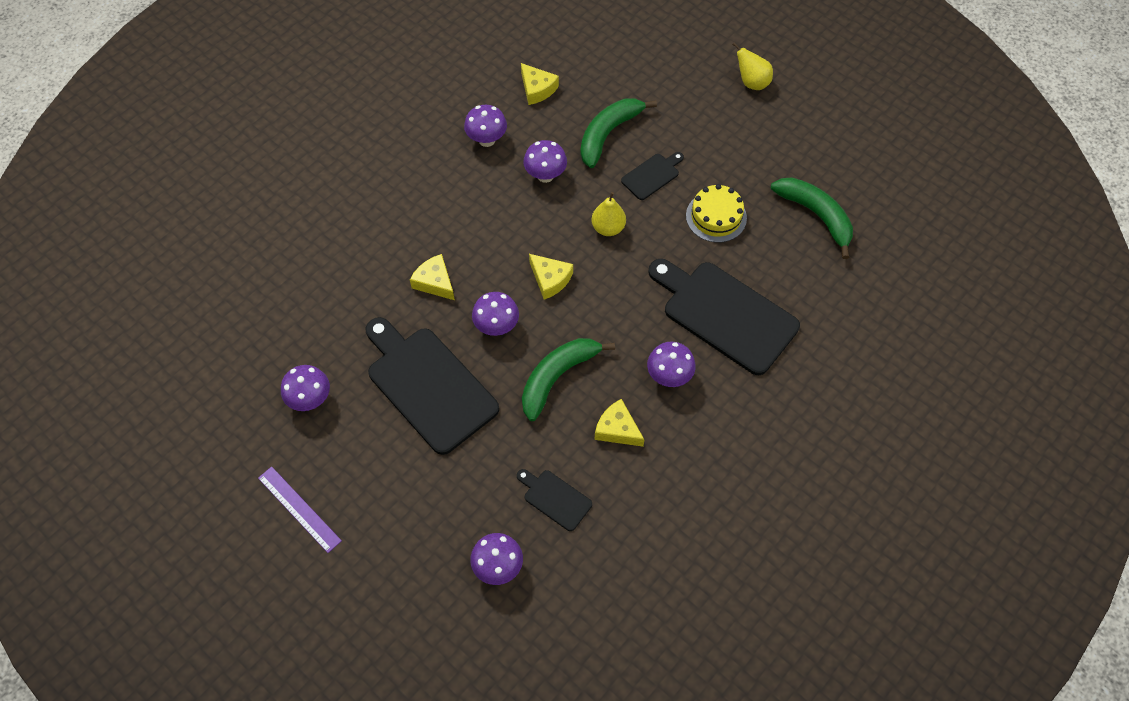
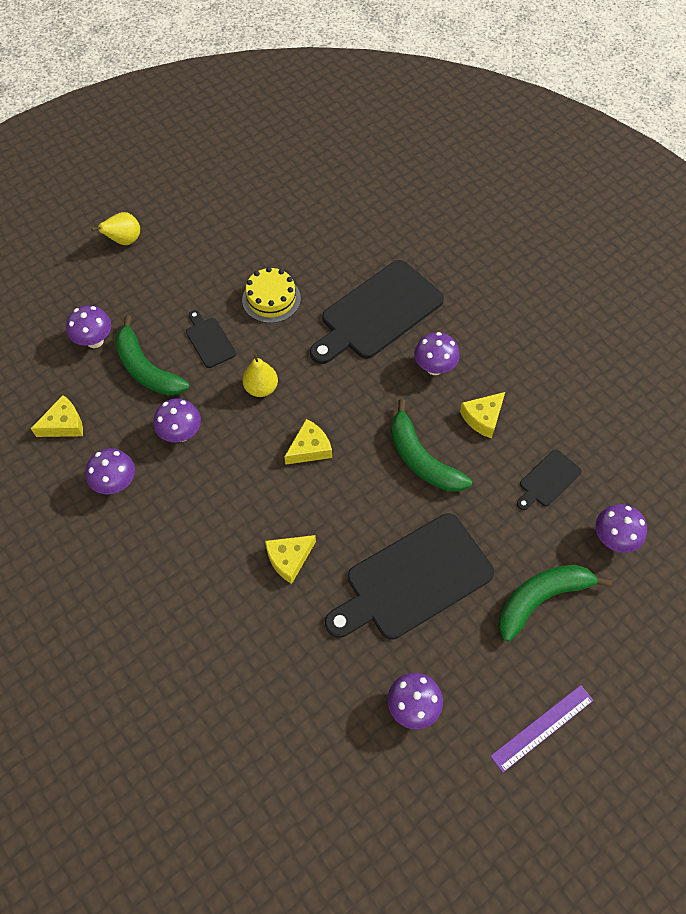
camera: 80 degrees left, 0 degrees up
purple mushroom [472,292,519,336] -> purple mushroom moved to [66,305,111,348]
green banana [771,177,853,259] -> green banana moved to [499,565,612,642]

